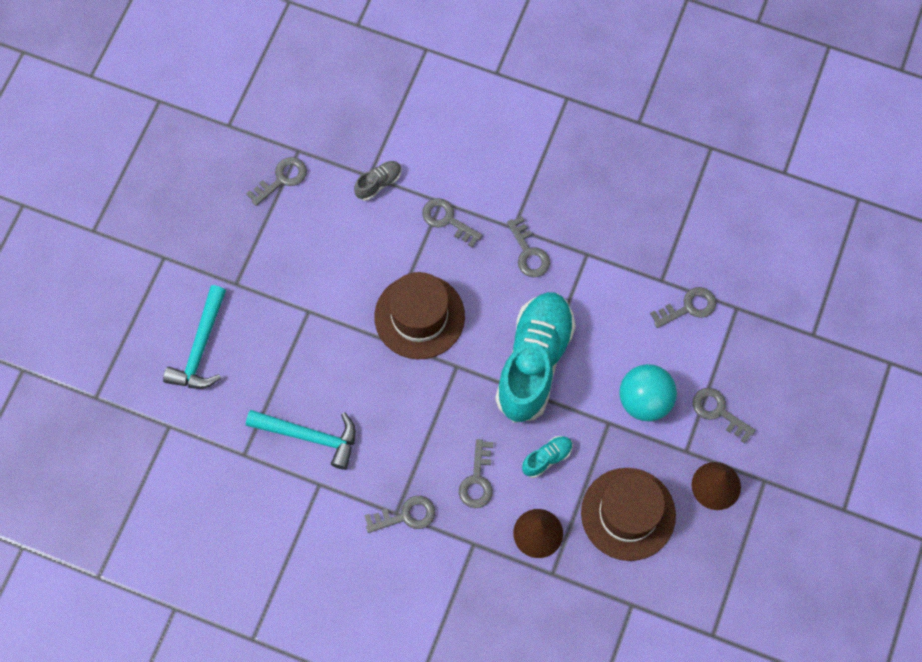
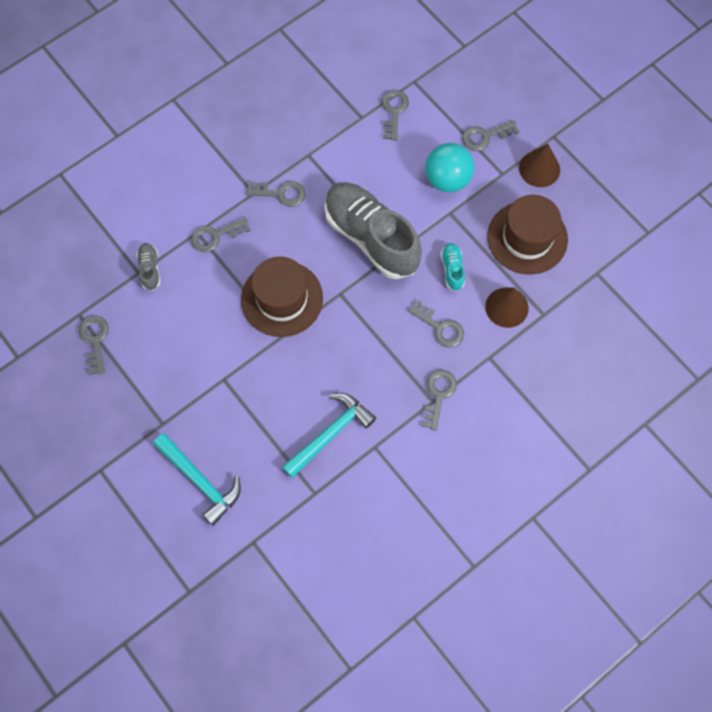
camera: 60 degrees left, 0 degrees up
turquoise shoe [495,292,576,423] -> grey shoe [324,182,422,279]

